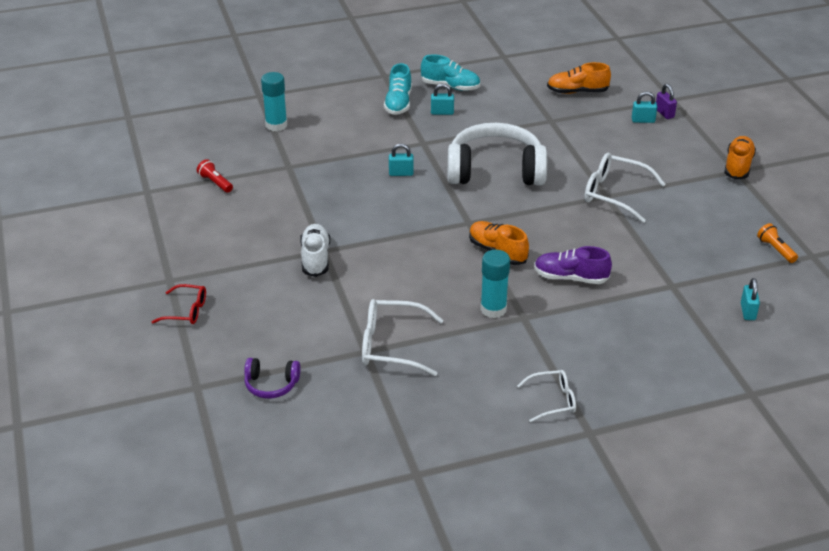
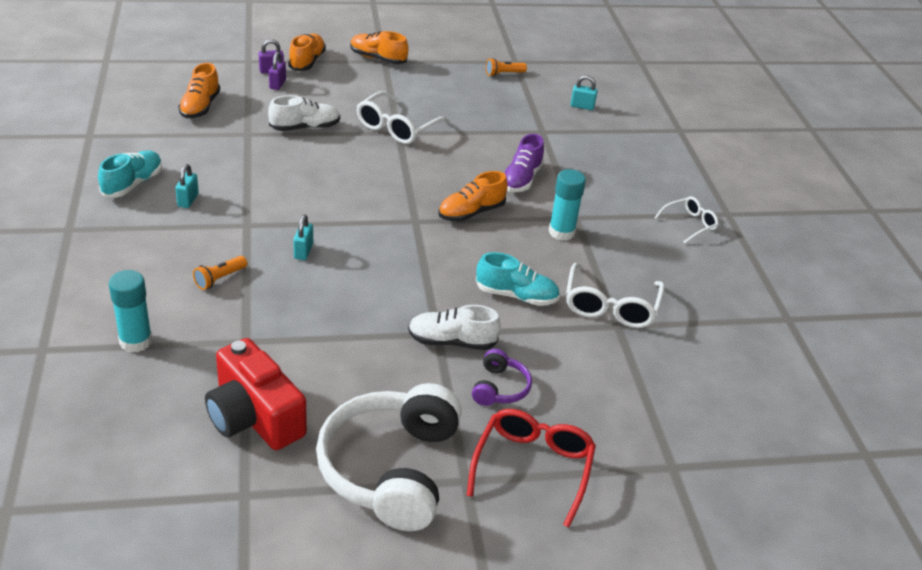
camera: 85 degrees left, 0 degrees up
red glasses [152,284,206,324] -> red glasses [467,409,596,527], size x1.65
red flashlight [197,159,233,193] -> red camera [205,338,307,450]
purple headphones [244,358,300,399] -> purple headphones moved to [472,349,532,406]
turquoise shoe [384,63,412,115] -> turquoise shoe moved to [476,252,560,306]
white headphones [447,123,547,186] -> white headphones moved to [316,383,462,531]
white glasses [517,370,576,422] -> white glasses turned 60 degrees clockwise [654,196,719,244]
turquoise padlock [632,92,657,123] -> purple padlock [269,52,286,90]
none -> orange flashlight [193,256,247,290]
none -> white shoe [268,95,340,131]
none -> orange shoe [288,34,326,71]

